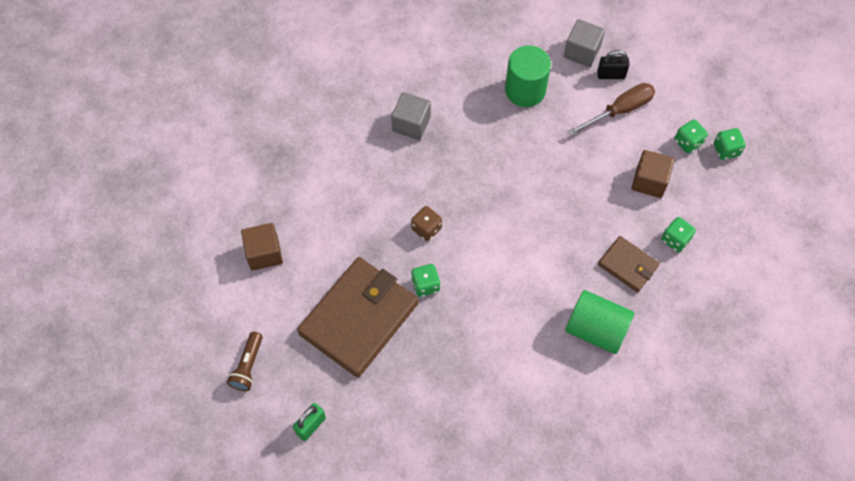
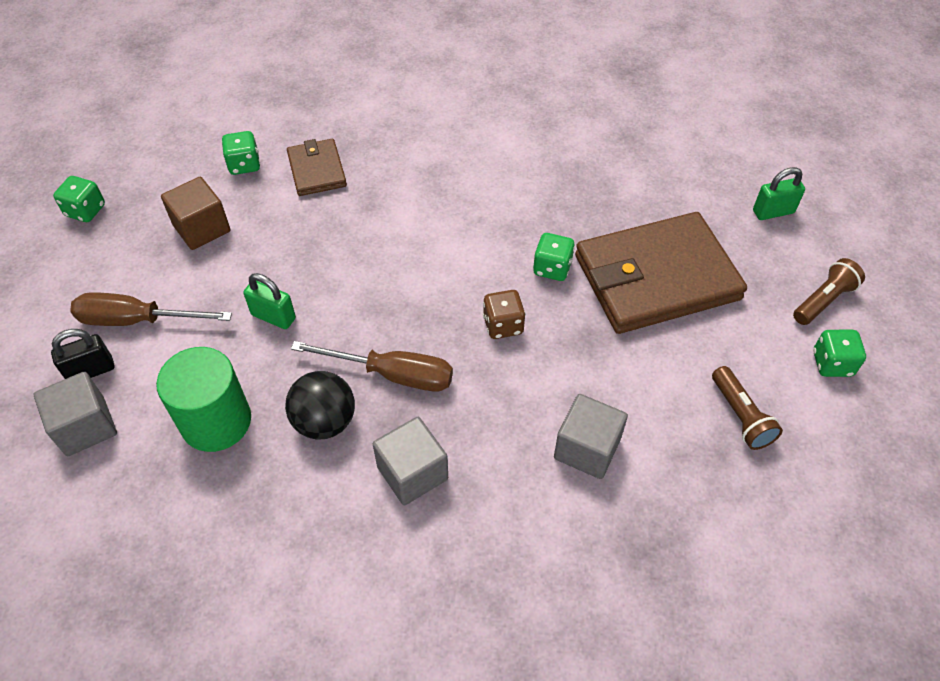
camera: 145 degrees left, 10 degrees down
brown cube [241,223,283,270] -> brown flashlight [712,366,783,450]
green cylinder [565,290,634,354] -> none
black padlock [597,50,629,79] -> black padlock turned 60 degrees counterclockwise [51,329,115,379]
green dice [675,119,708,154] -> green dice moved to [813,330,866,377]
none -> green padlock [243,273,296,329]
none -> black ball [285,371,355,440]
none -> brown screwdriver [291,341,453,392]
none -> grey cube [554,394,628,479]

